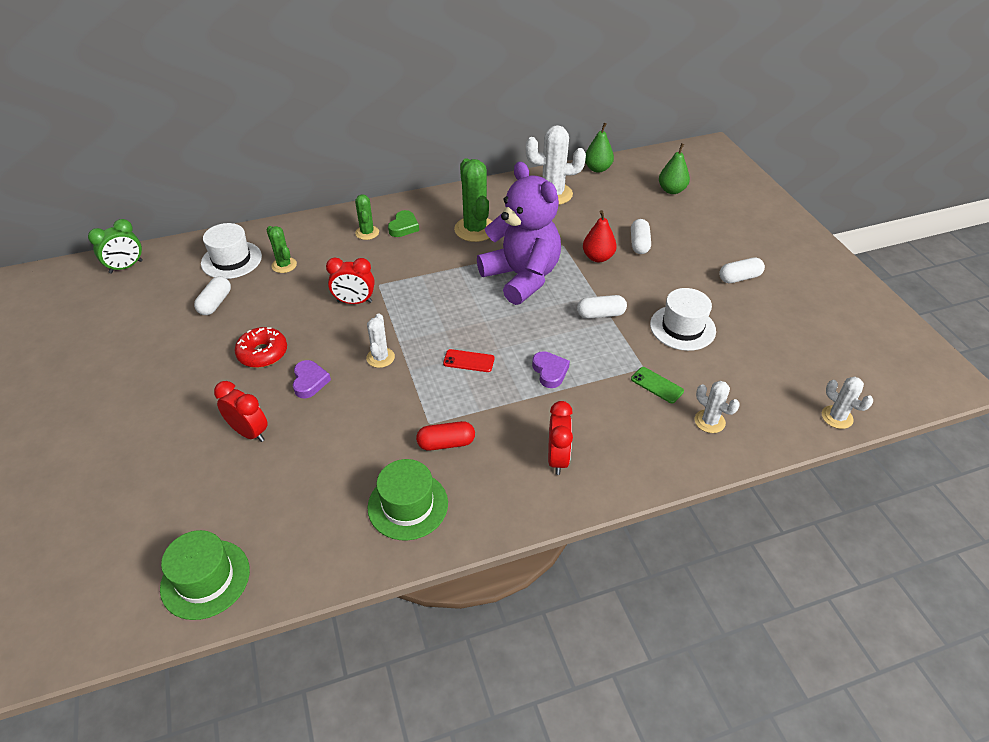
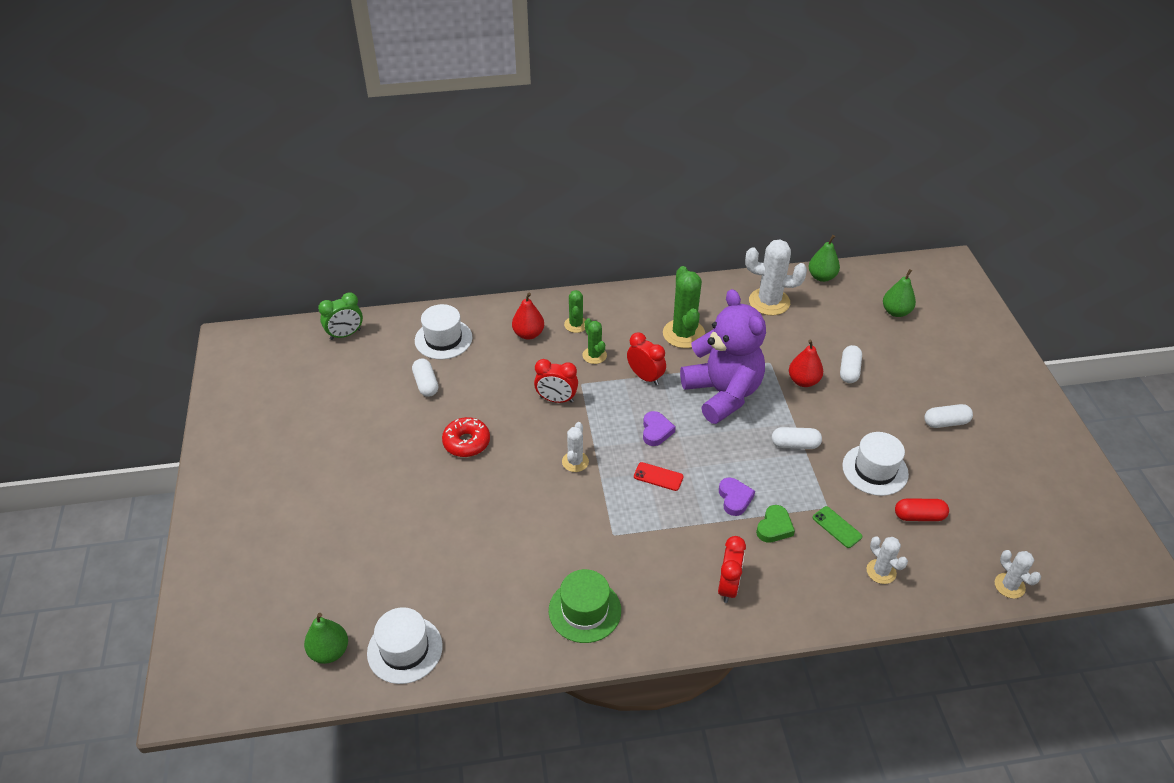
camera: 10 degrees right, 0 degrees up
green hat [160,530,250,620] -> white hat [367,607,443,684]
white capsule [194,276,231,315] -> white capsule turned 45 degrees counterclockwise [412,358,438,397]
red clock [214,381,268,442] -> red clock moved to [627,332,666,385]
green cactus [267,226,297,273] -> green cactus moved to [582,318,607,364]
purple heart [293,360,331,398] -> purple heart moved to [643,411,676,446]
green heart [388,210,419,237] -> green heart moved to [756,505,795,543]
red capsule [416,421,475,451] -> red capsule moved to [895,498,949,521]
none -> green pear [304,613,348,664]
none -> red pear [512,292,544,340]

